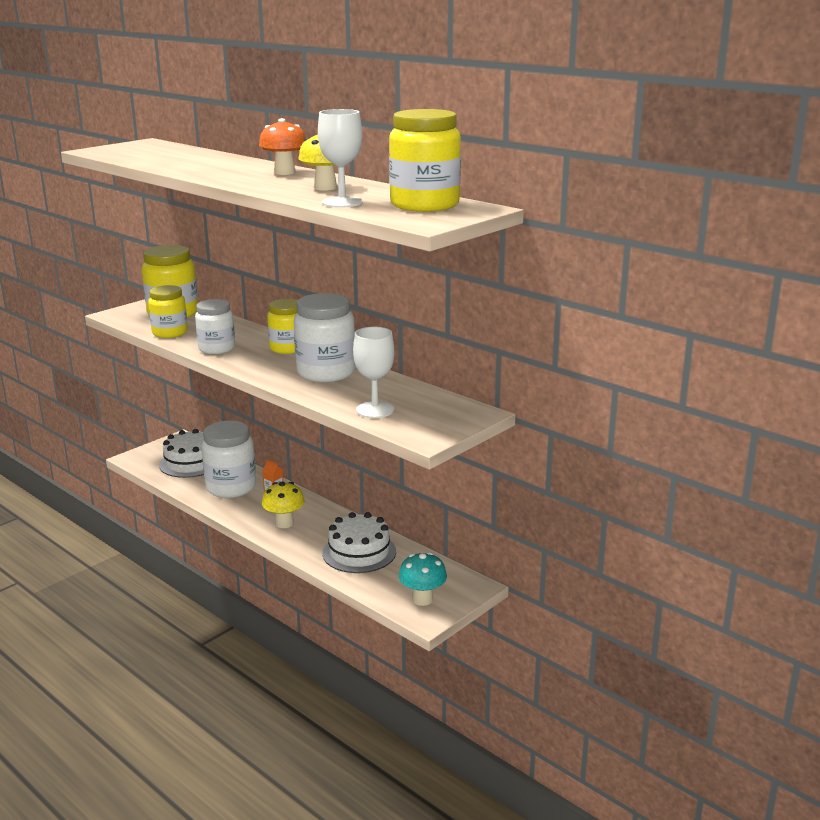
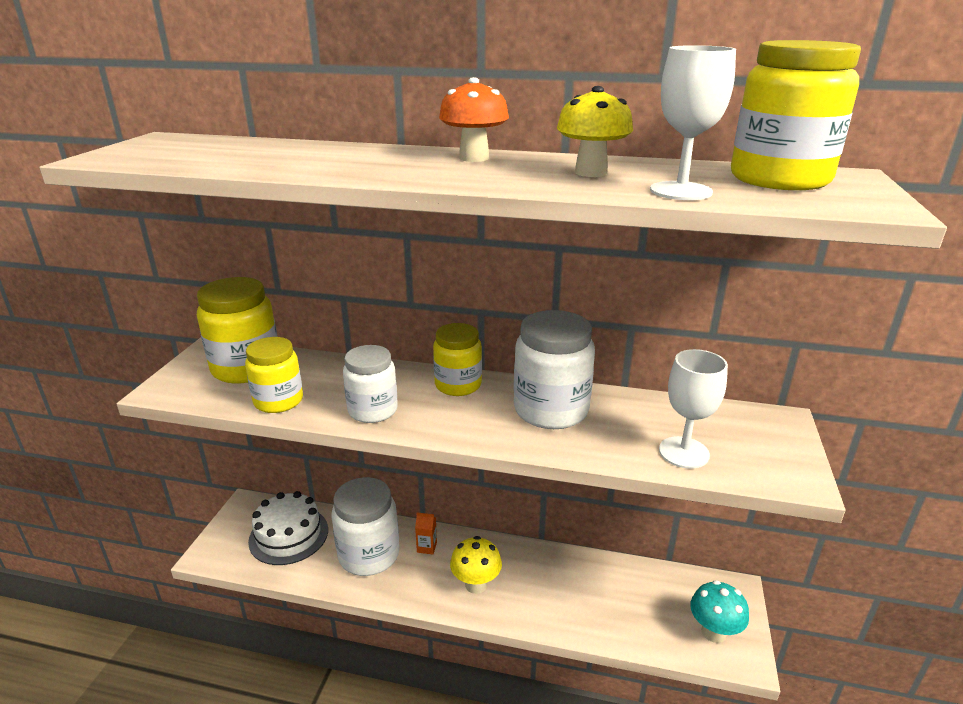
camera: 30 degrees left, 5 degrees up
white cake [322,512,396,573] -> none

